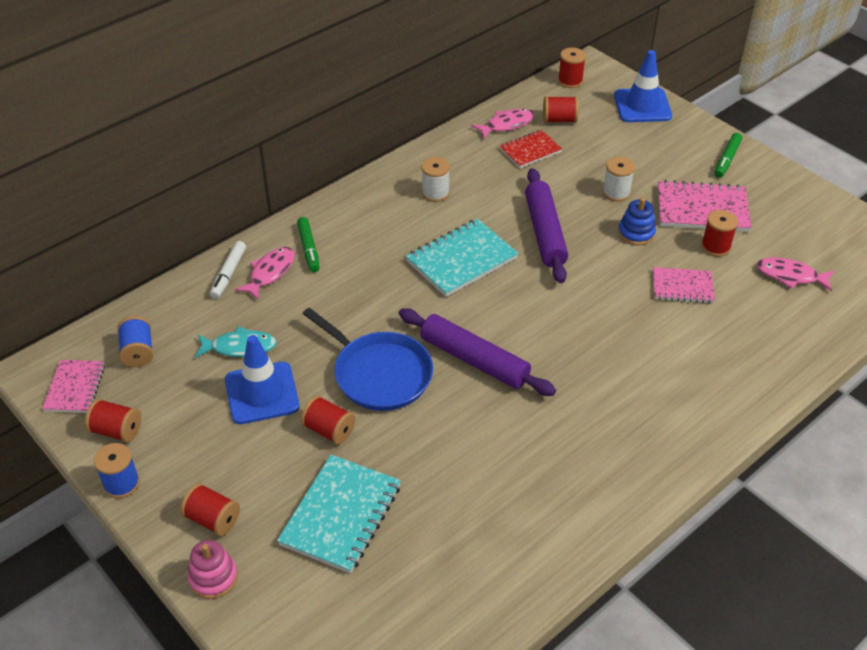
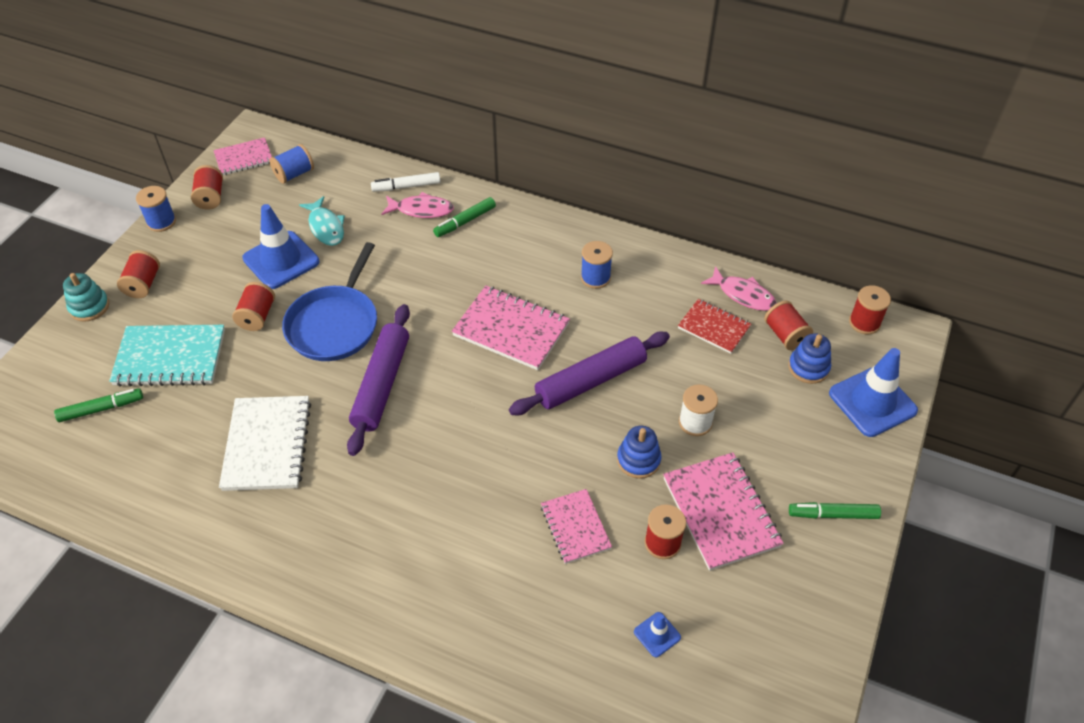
camera: 65 degrees right, 5 degrees up
pink stacking toy [187,540,238,599] -> turquoise stacking toy [63,273,109,322]
turquoise notebook [406,219,519,297] -> pink notebook [452,286,570,370]
white spool [421,157,450,202] -> blue spool [581,241,613,289]
pink fish [757,257,834,291] -> blue traffic cone [634,612,681,657]
none -> green marker [54,388,143,422]
none -> white notebook [219,396,311,491]
none -> blue stacking toy [788,333,831,384]

